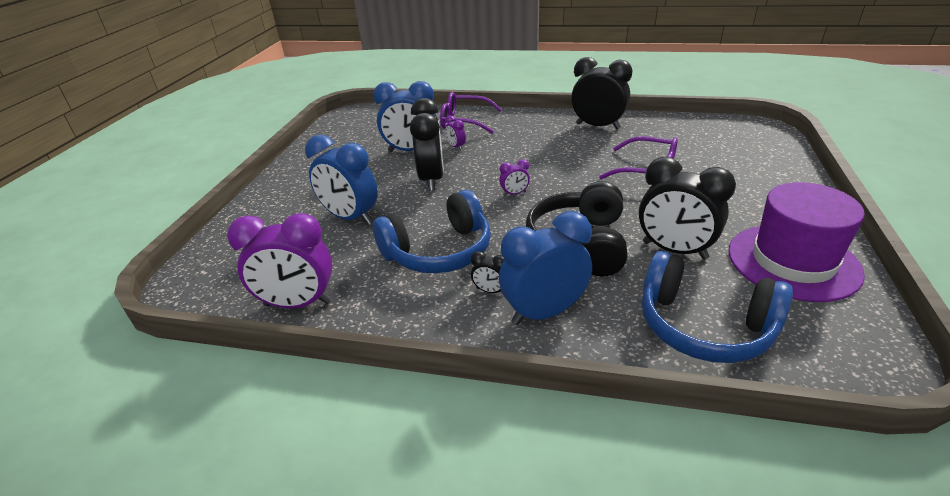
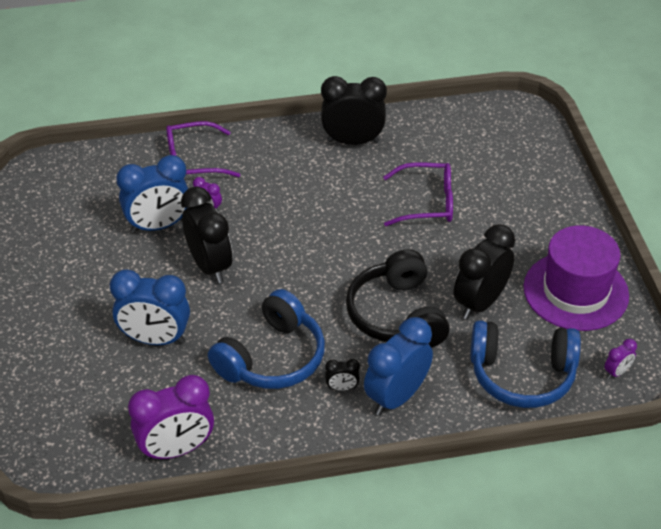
camera: 25 degrees left, 10 degrees up
purple clock [499,159,530,196] -> purple clock moved to [604,339,637,379]
black clock [639,157,736,260] -> black clock turned 120 degrees clockwise [454,224,515,320]

